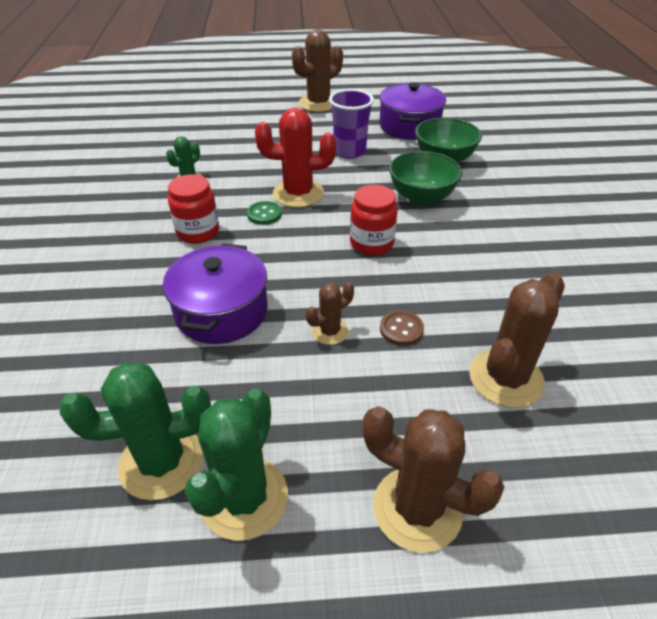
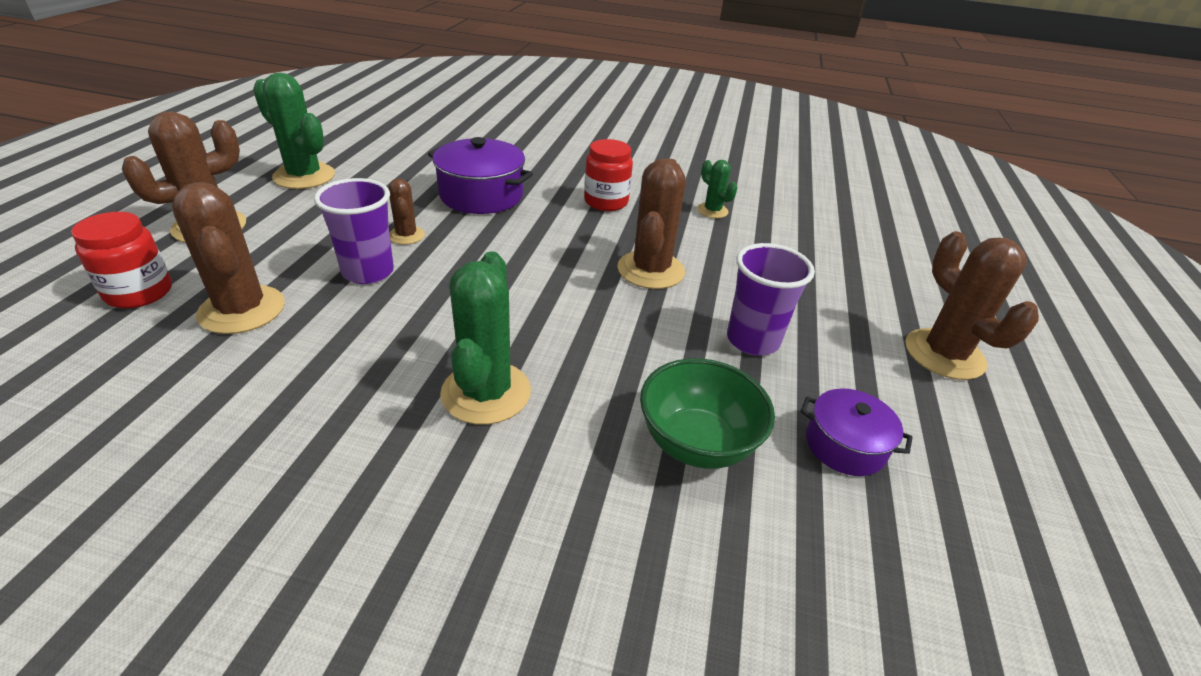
camera: 105 degrees right, 5 degrees down
green cactus [59,362,211,500] -> green cactus moved to [440,251,531,425]
green button [247,201,282,225] -> none
red cactus [255,108,336,208] -> brown cactus [617,159,686,289]
red jar [350,185,398,256] -> red jar moved to [71,212,172,308]
purple pot [379,82,446,140] -> purple pot [801,388,913,476], size x0.61
brown button [380,310,424,346] -> purple cup [314,178,394,284]
green bowl [389,151,462,205] -> none

